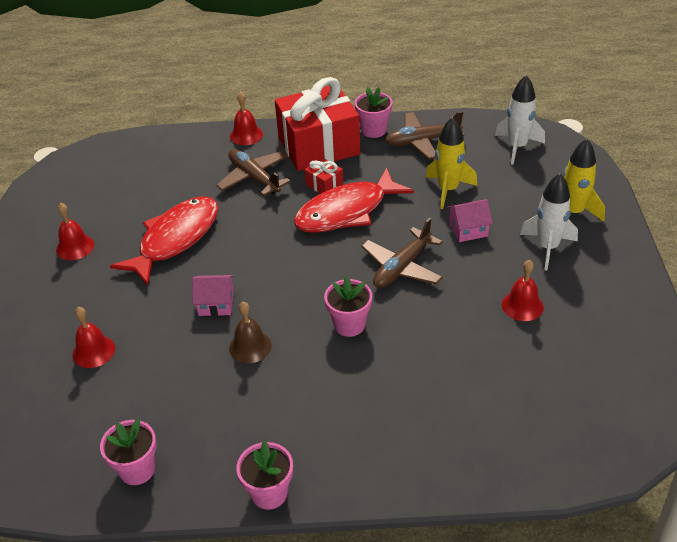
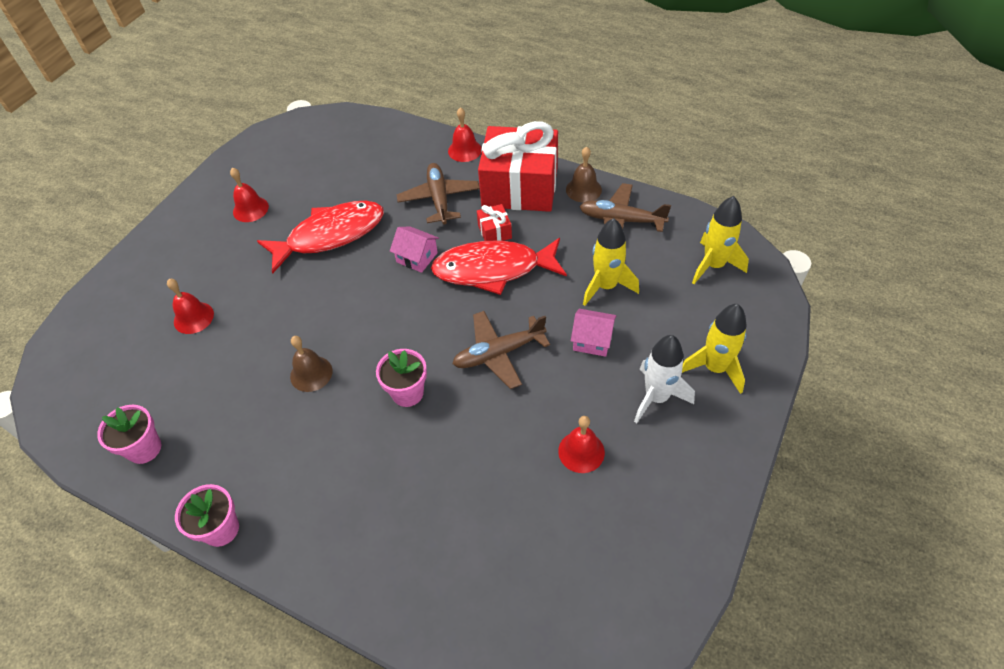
camera: 30 degrees right, 10 degrees up
pink house [192,275,234,316] -> pink house moved to [390,226,439,273]
pink flower pot [355,87,393,138] -> brown bell [566,146,602,202]
white rocket [495,75,545,165] -> yellow rocket [692,196,749,284]

